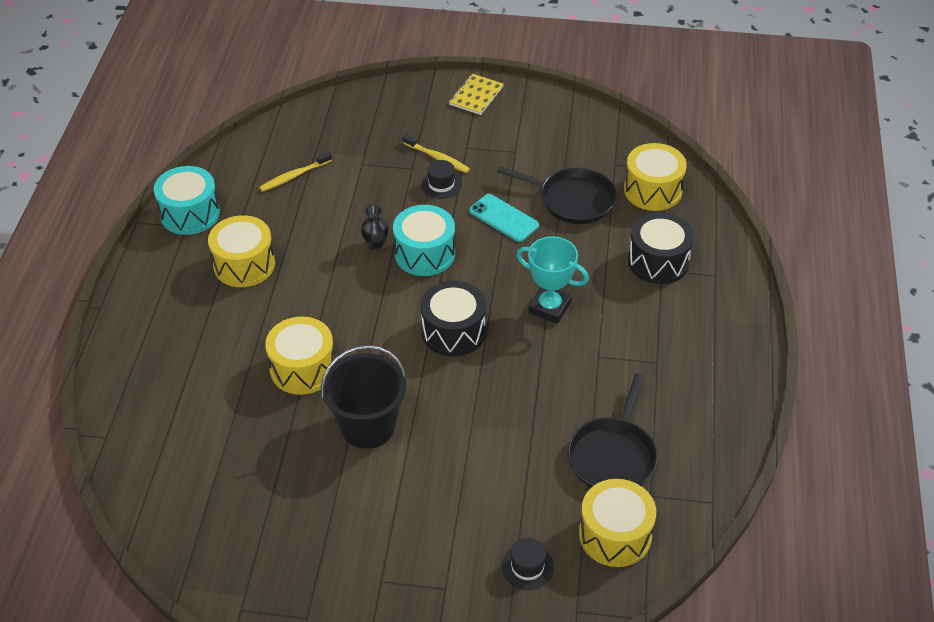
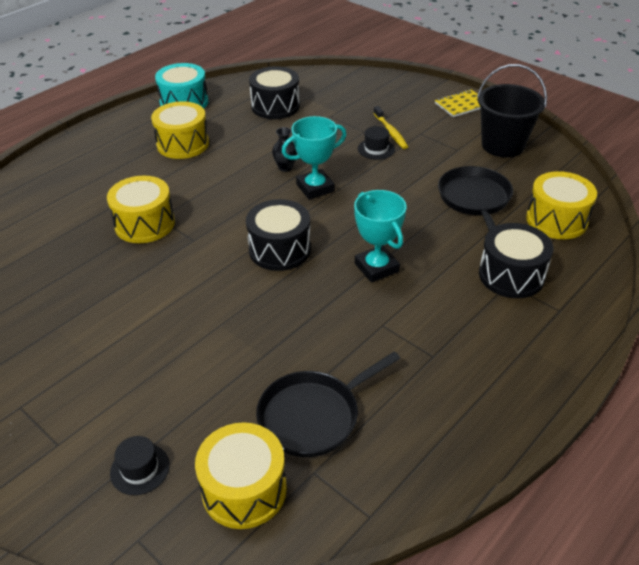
camera: 35 degrees right, 5 degrees down
yellow toothbrush [259,151,332,192] -> black drum [249,66,300,119]
black bucket [321,345,407,449] -> black bucket moved to [477,64,547,157]
turquoise drum [393,205,455,276] -> turquoise trophy [282,116,347,199]
turquoise phone [469,194,539,242] -> none
black pan [497,166,617,224] -> black pan turned 150 degrees counterclockwise [438,166,513,230]

